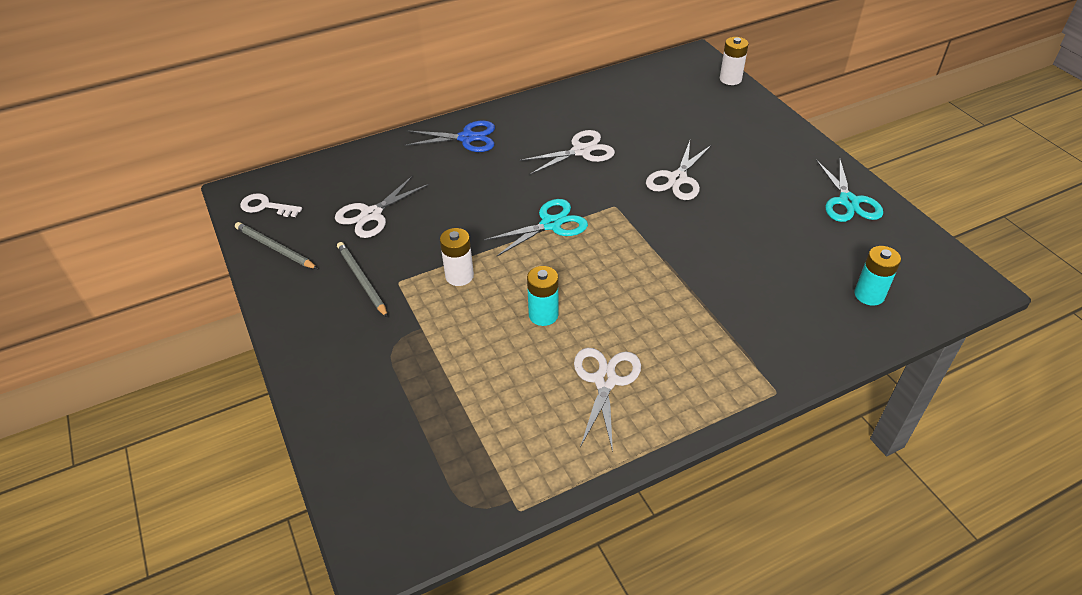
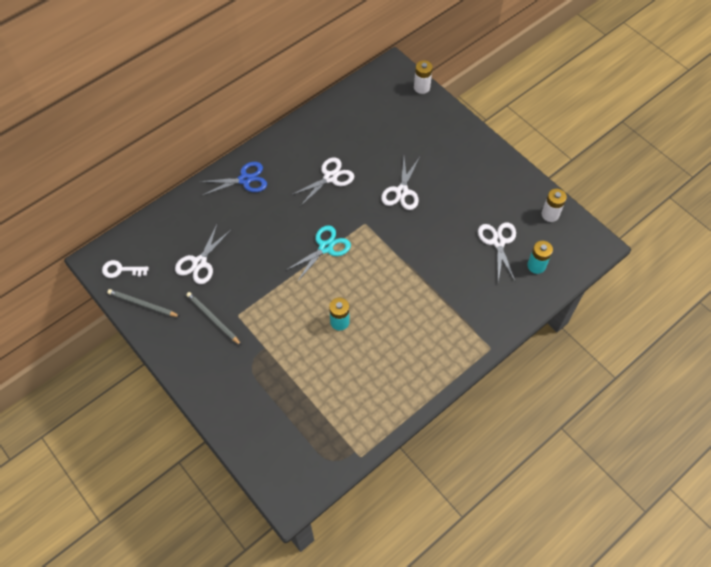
camera: 15 degrees left, 15 degrees up
white battery [440,228,474,286] -> white battery moved to [542,189,567,222]
white scissors [574,348,641,452] -> white scissors moved to [478,222,516,283]
turquoise scissors [816,157,883,222] -> none

